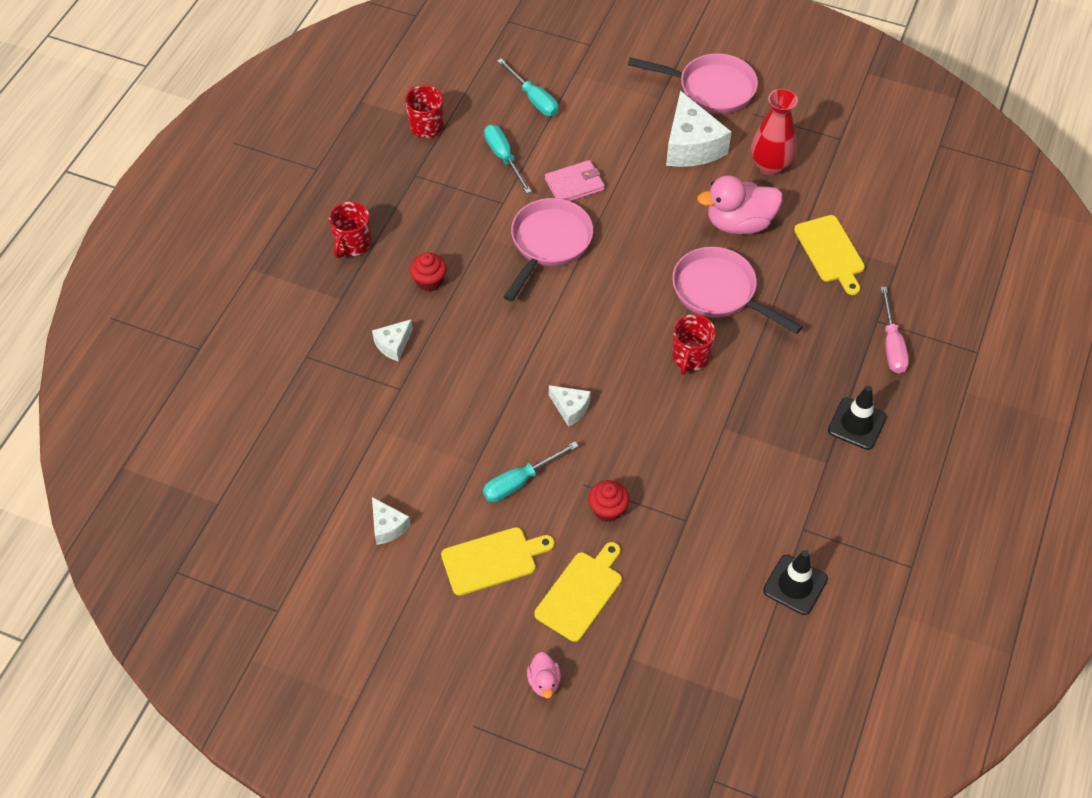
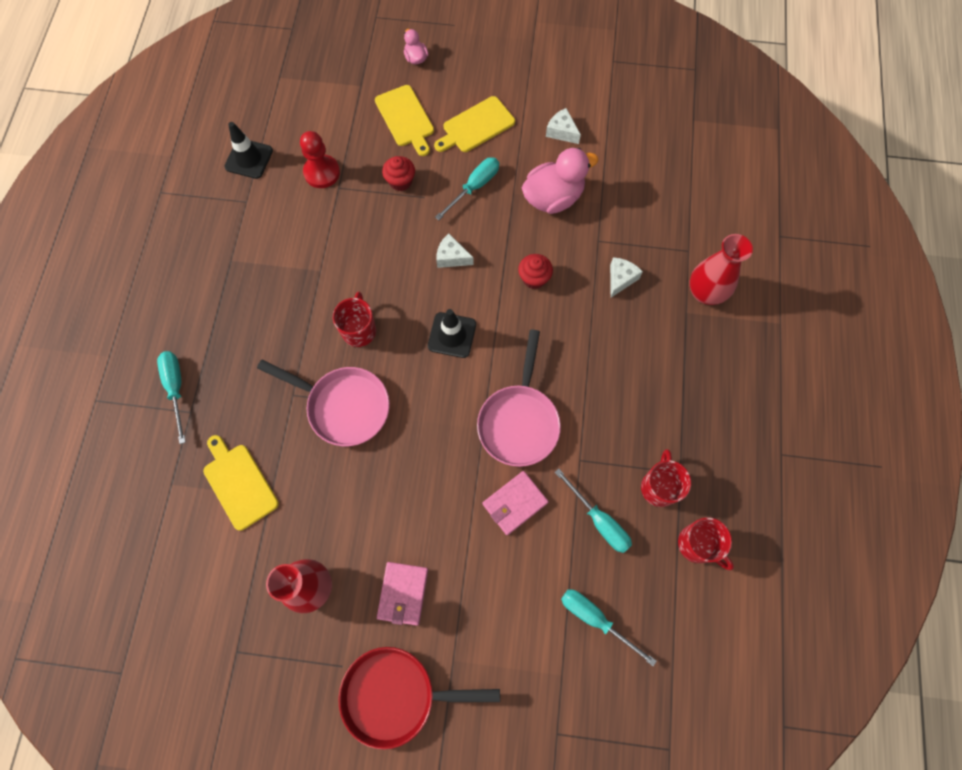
camera: 165 degrees right, 15 degrees up
red mug [329,202,371,258] -> red mug moved to [641,449,691,507]
red cupcake [410,252,447,291] -> red cupcake moved to [518,254,553,289]
yellow cutting board [534,542,622,642] -> yellow cutting board turned 45 degrees counterclockwise [375,85,434,156]
pink pan [628,53,758,114] -> red pan [338,647,500,750]
white cheese [666,91,732,167] -> pink wallet [377,562,428,626]
pink duck [697,175,783,234] -> pink duck moved to [522,148,598,214]
black traffic cone [828,386,887,450] -> black traffic cone moved to [428,309,476,358]
pink screwdriver [880,287,909,374] -> turquoise screwdriver [157,351,186,444]
none -> red pawn [300,131,340,188]
none -> red vase [689,234,753,305]

